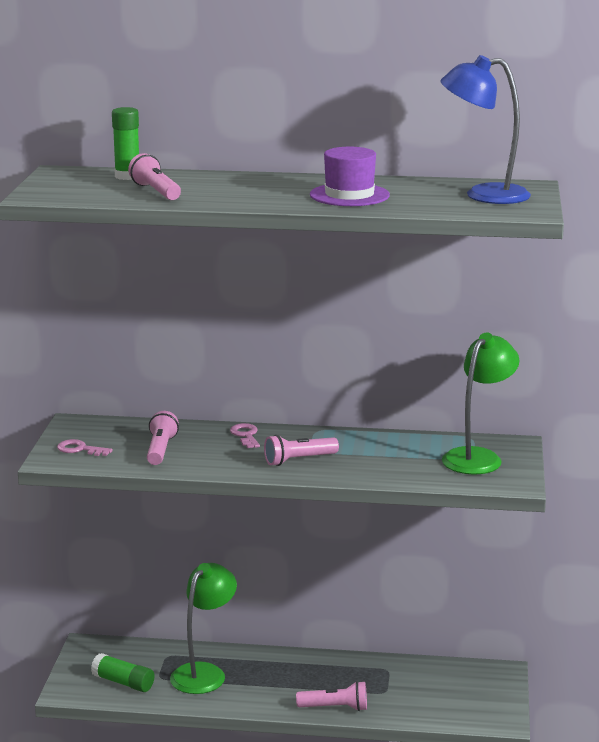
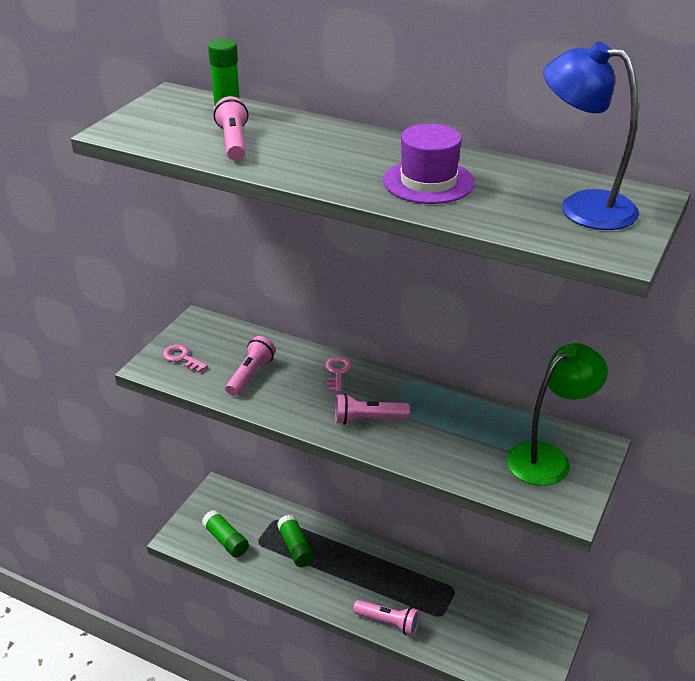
camera: 20 degrees right, 15 degrees up
green lamp [170,563,237,694] -> green glue stick [277,515,315,567]

